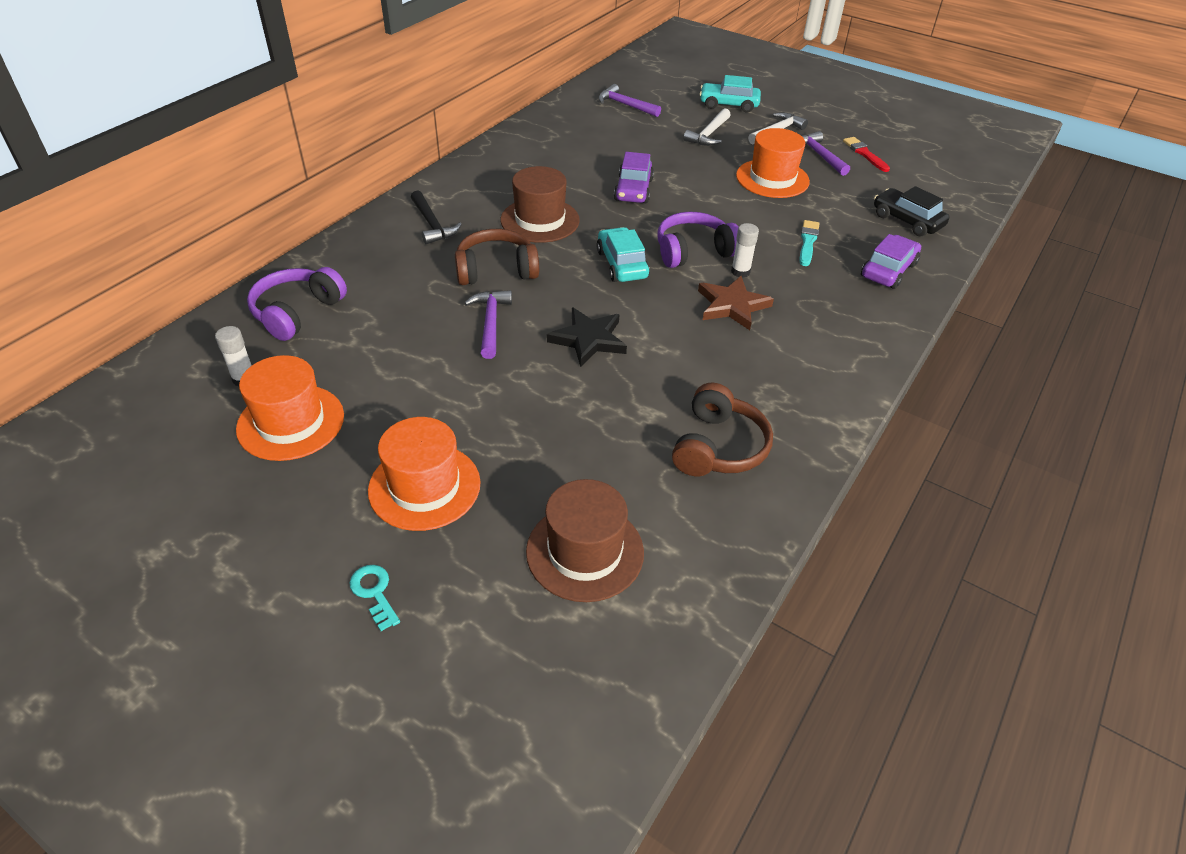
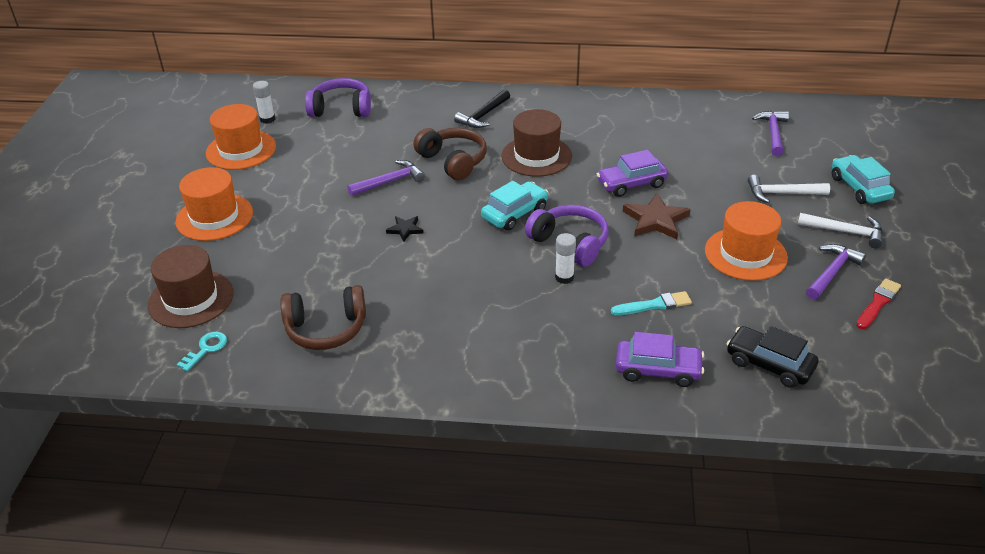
camera: 65 degrees right, 5 degrees down
turquoise key [349,565,400,631] -> turquoise key moved to [177,332,227,371]
black star [547,308,627,367] -> black star [386,216,424,242], size x0.56
brown star [698,276,774,330] -> brown star moved to [623,193,691,239]
black car [874,186,949,237] -> black car turned 75 degrees counterclockwise [727,326,819,388]

